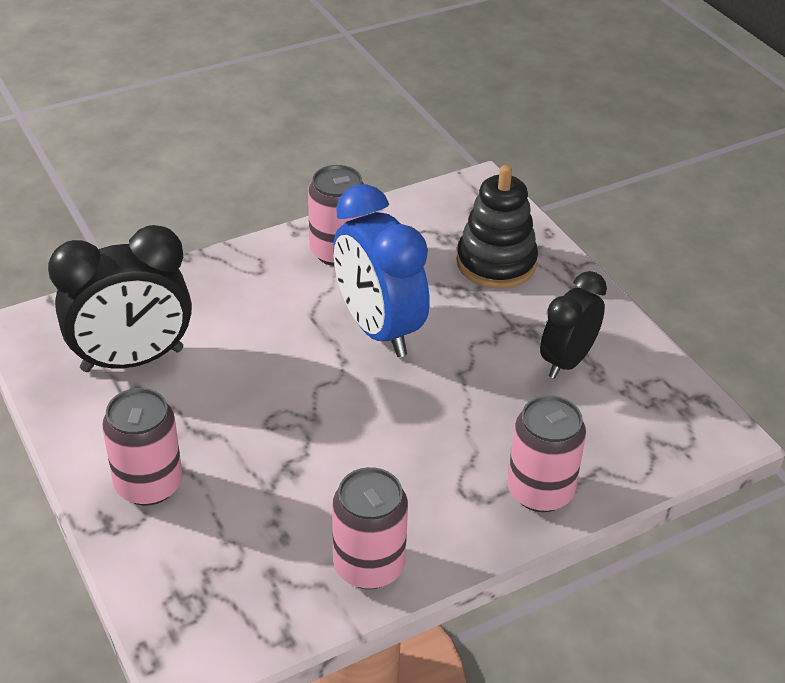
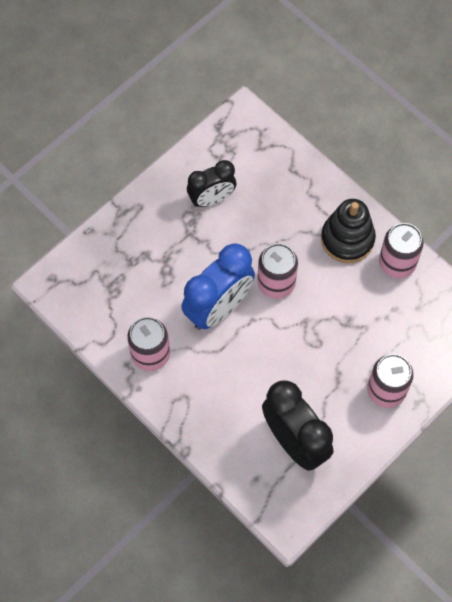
camera: 105 degrees left, 25 degrees up
black stacking toy [457,165,538,288] -> black stacking toy moved to [321,199,376,263]
pink can [508,395,586,512] -> pink can moved to [257,243,298,299]
black clock [540,271,607,379] -> black clock turned 45 degrees counterclockwise [187,160,236,207]

